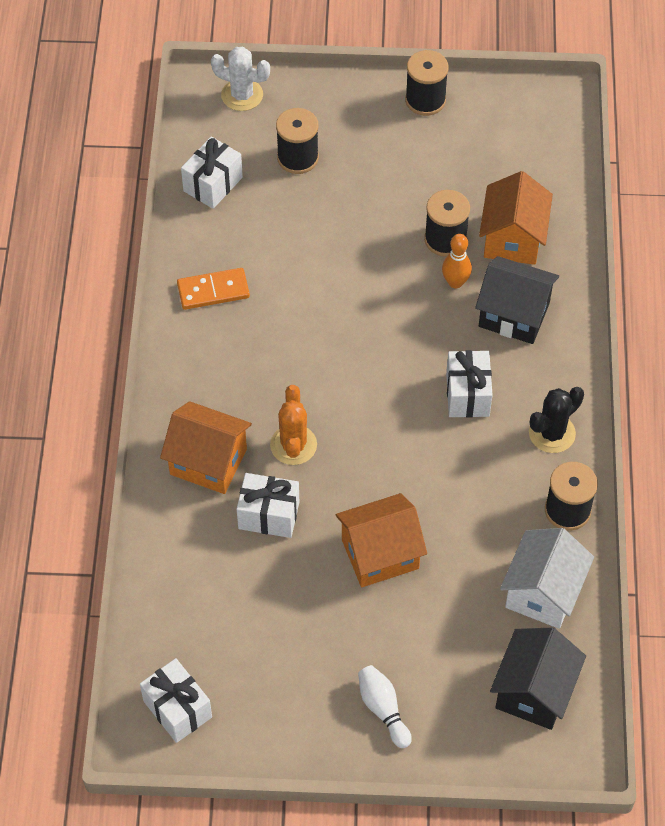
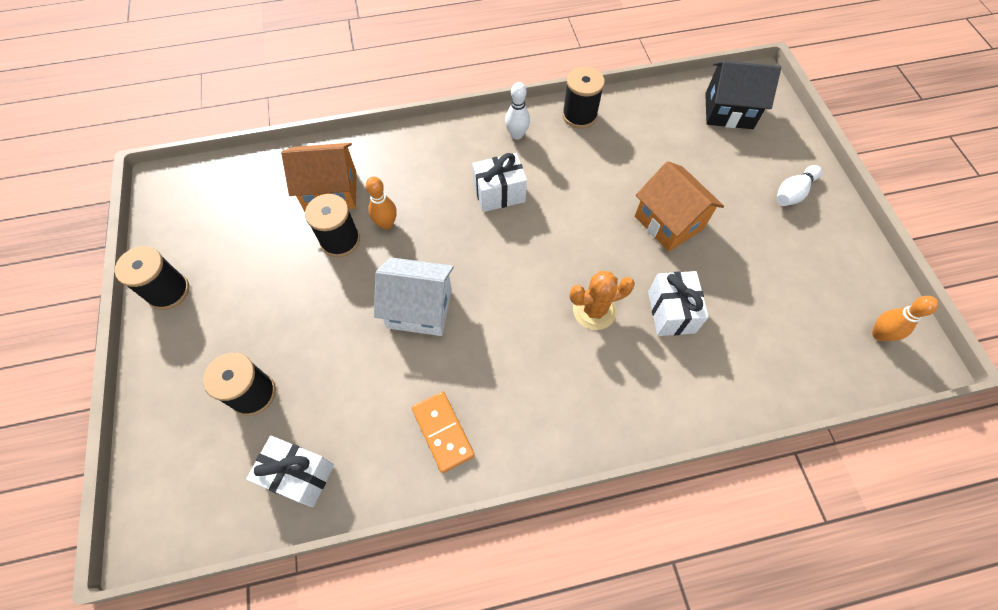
camera: 105 degrees left, 5 degrees up
white gift [140,658,212,743] -> orange bowling pin [872,296,939,341]
orange house [160,401,252,494] -> none
white cactus [211,47,270,111] -> none
black house [475,256,559,344] -> none
white house [500,528,594,629] -> white house moved to [374,257,454,336]
black cactus [529,387,584,453] -> white bowling pin [505,82,530,140]

